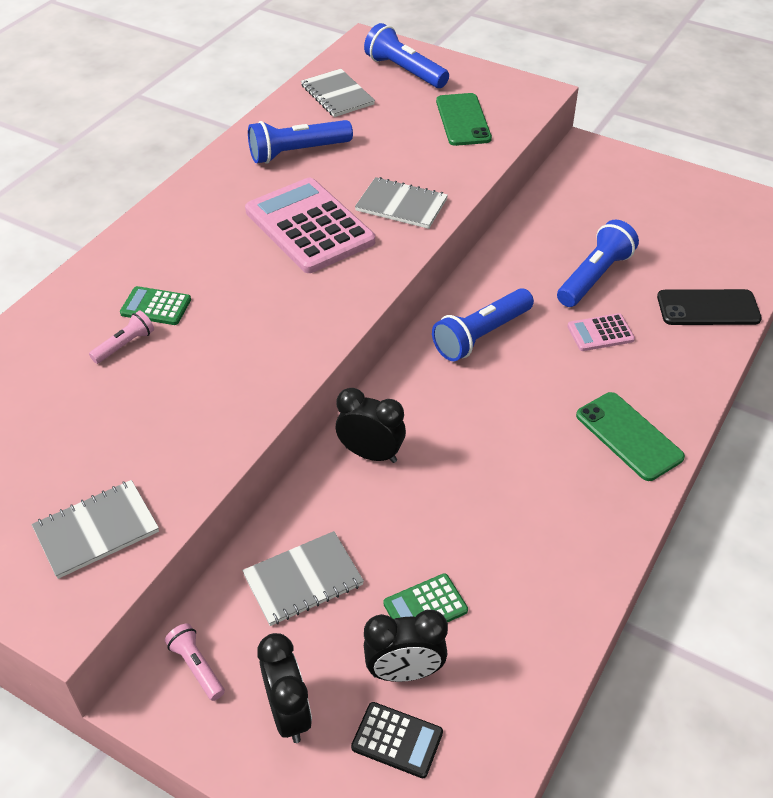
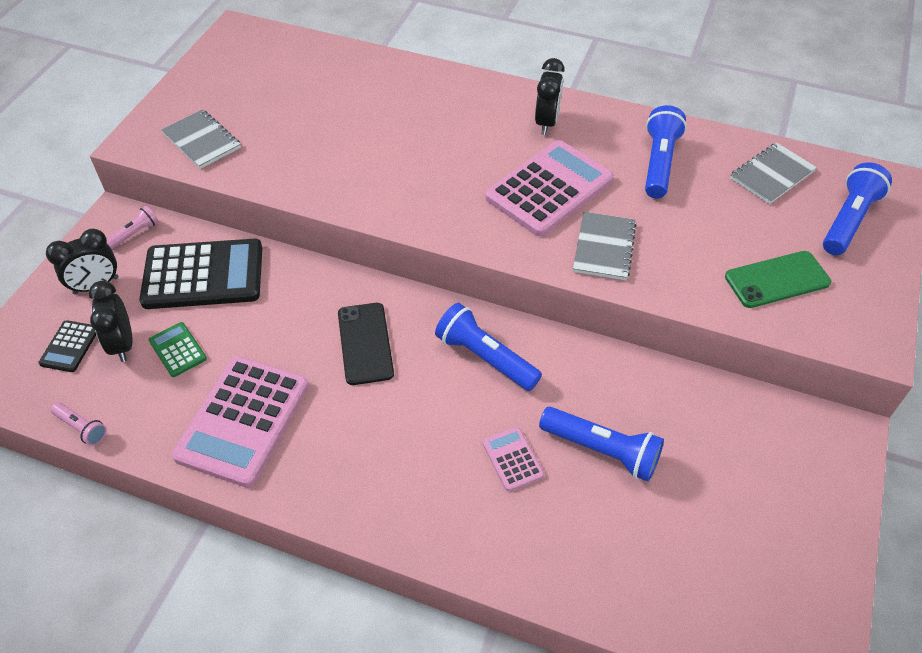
camera: 80 degrees right, 5 degrees up
pink flashlight [89,311,154,364] -> pink flashlight moved to [51,402,107,446]
green calculator [120,286,191,325] -> none
grey notebook [242,531,364,626] -> black calculator [139,239,262,309]
blue flashlight [248,120,353,163] -> blue flashlight turned 45 degrees clockwise [645,105,687,198]
black clock [336,388,406,463] -> black clock moved to [535,58,565,135]
green phone [576,392,685,481] -> none
black phone [657,289,762,325] -> black phone moved to [338,303,394,385]
none -> pink calculator [172,356,309,488]

